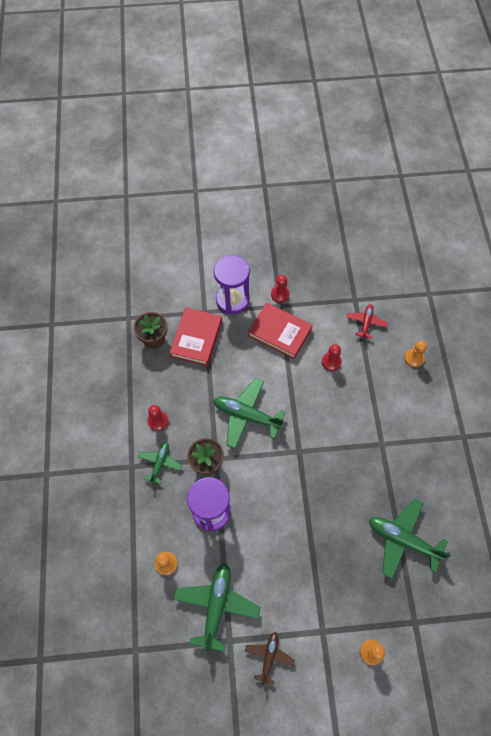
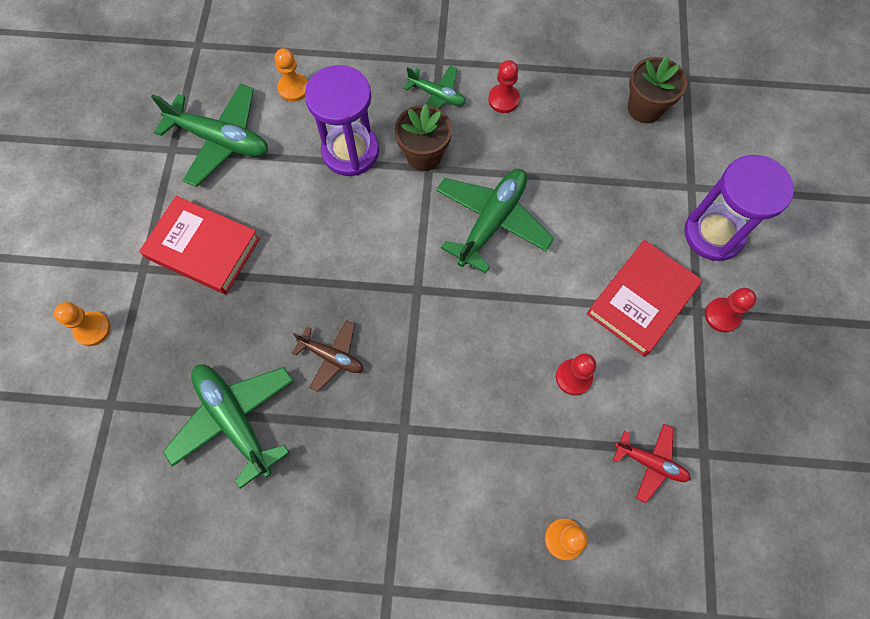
camera: 100 degrees right, 5 degrees up
red book [170,307,222,366] -> red book moved to [139,196,260,294]
brown plane [245,632,295,685] -> brown plane moved to [292,320,363,392]
green plane [369,499,450,579] -> green plane turned 75 degrees counterclockwise [163,364,294,489]

